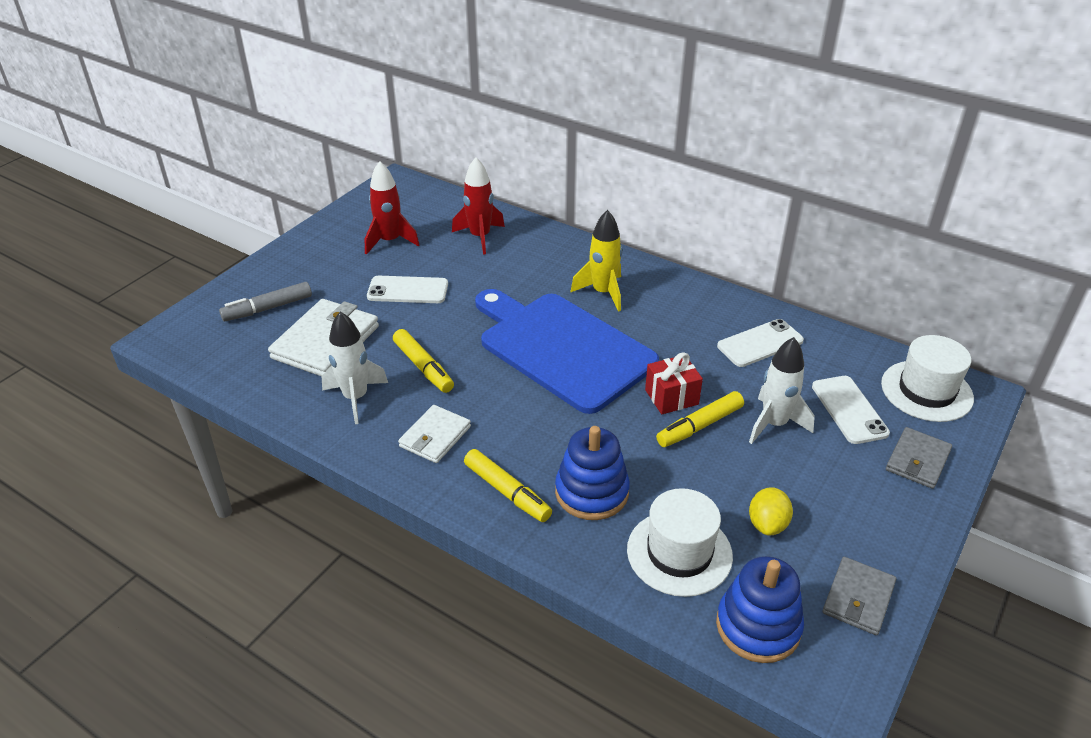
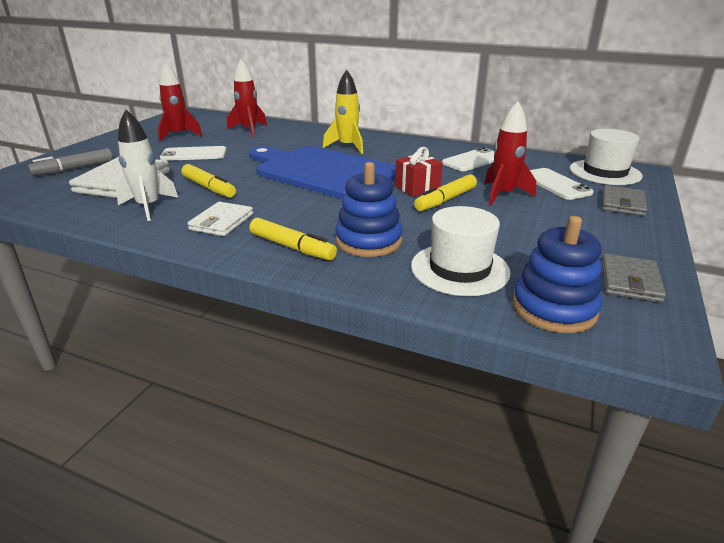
camera: 10 degrees left, 10 degrees down
white rocket [749,337,815,444] -> red rocket [484,101,536,206]
yellow lemon [749,487,793,536] -> none

